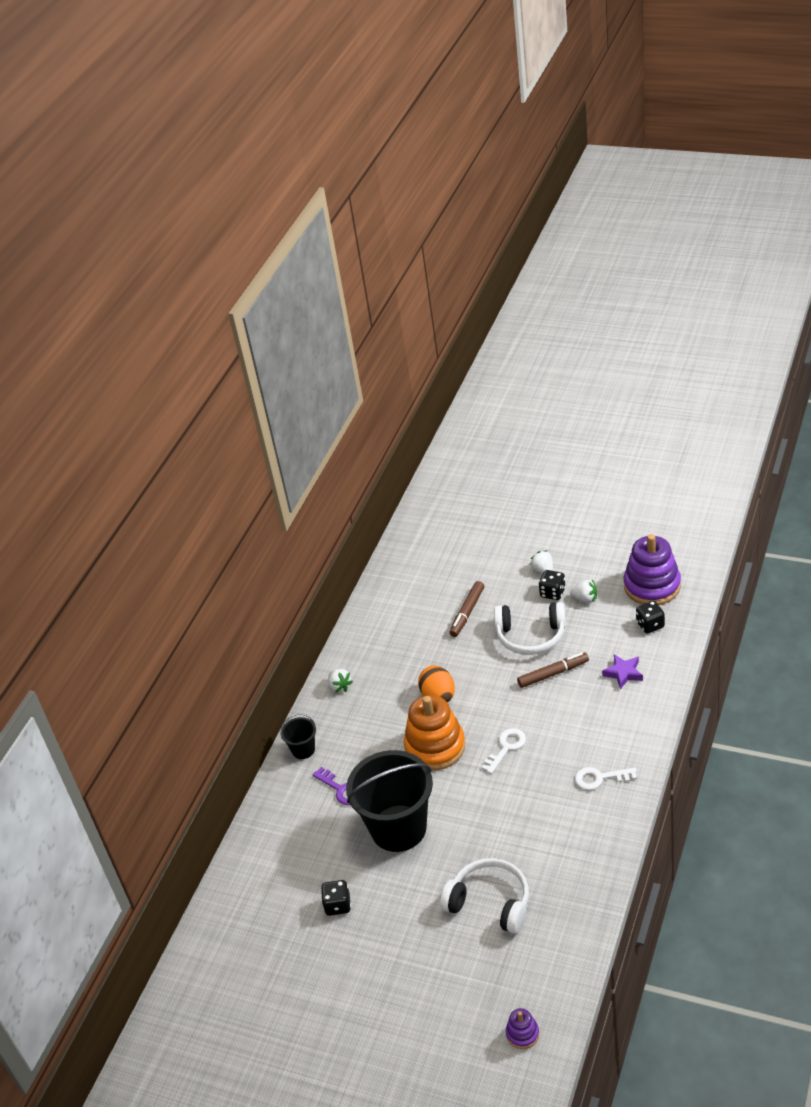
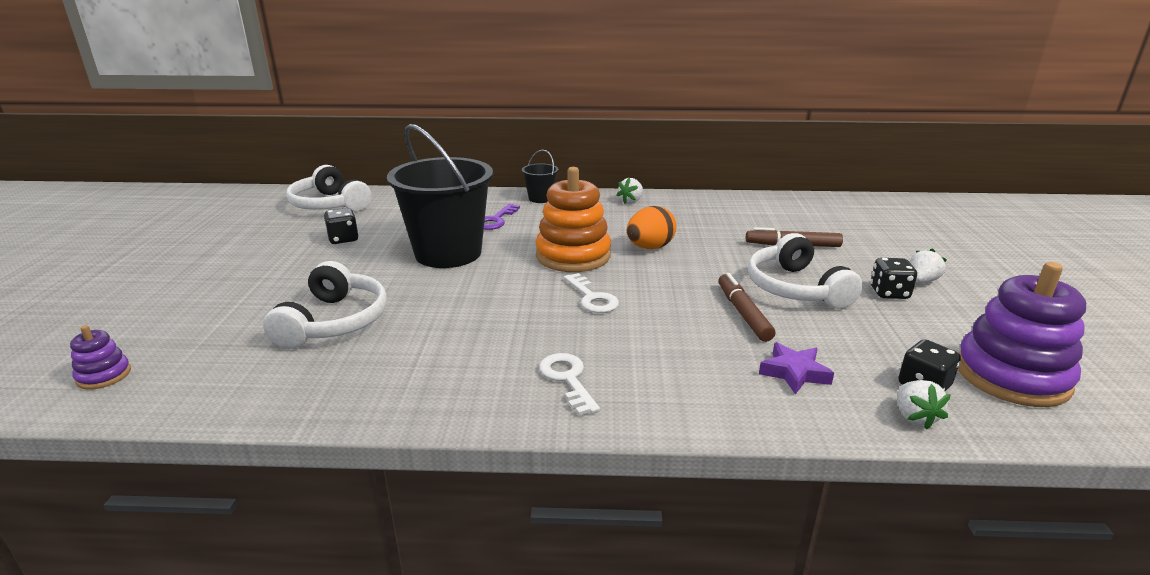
camera: 65 degrees right, 15 degrees down
white key [482,728,526,774] -> white key turned 45 degrees clockwise [564,273,619,313]
brown marker [517,652,589,688] -> brown marker turned 150 degrees counterclockwise [718,273,775,342]
white strawberry [570,580,597,603] -> white strawberry moved to [898,380,951,430]
none -> white headphones [286,165,372,212]

